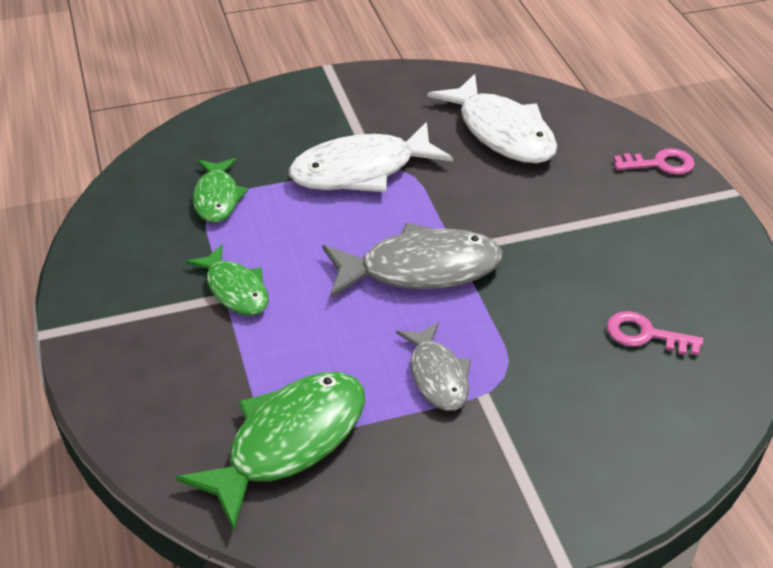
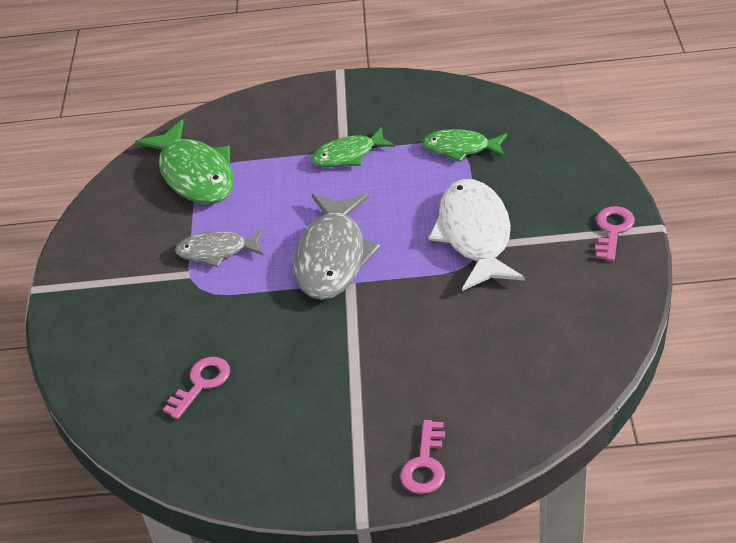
camera: 110 degrees right, 0 degrees up
white fish [427,74,557,163] -> none
none -> pink key [595,206,635,261]

